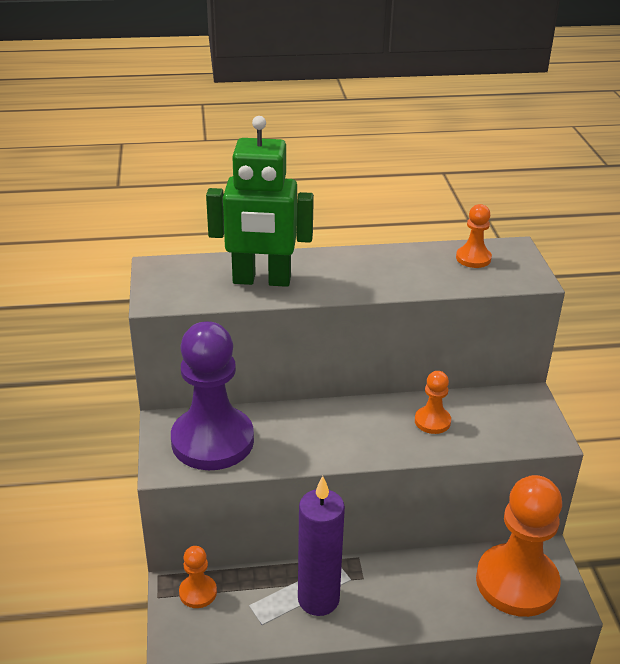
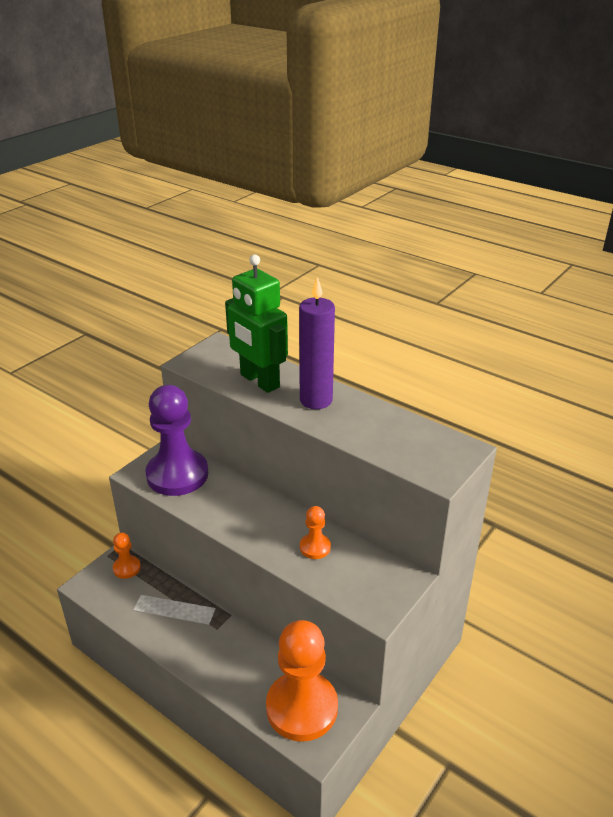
camera: 45 degrees right, 0 degrees up
purple candle [298,476,345,616] -> purple candle moved to [299,277,335,409]
orange pawn [456,204,492,268] -> none

